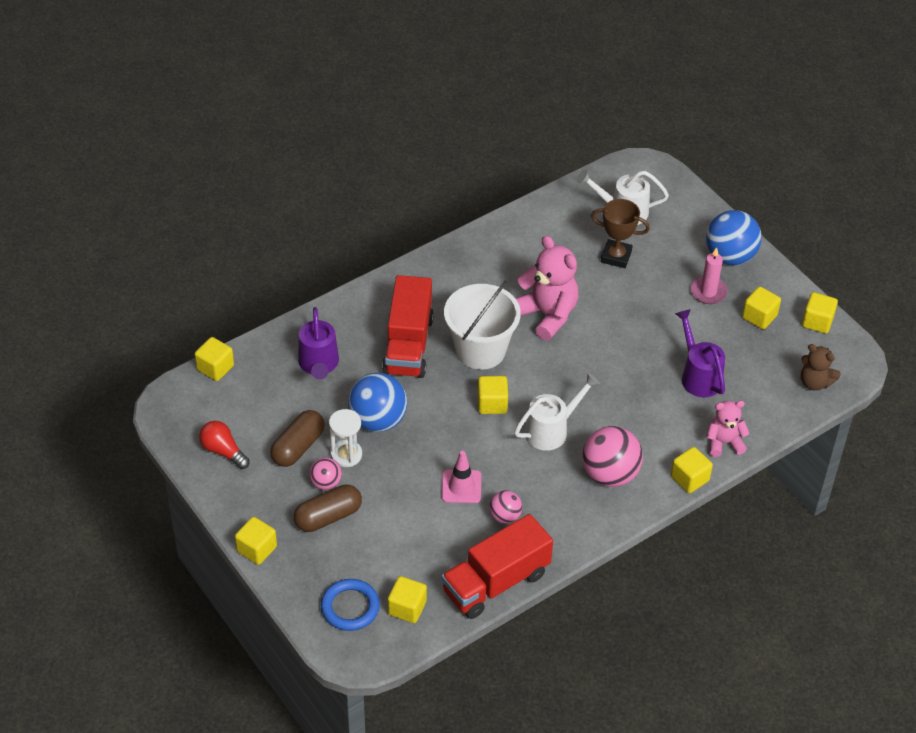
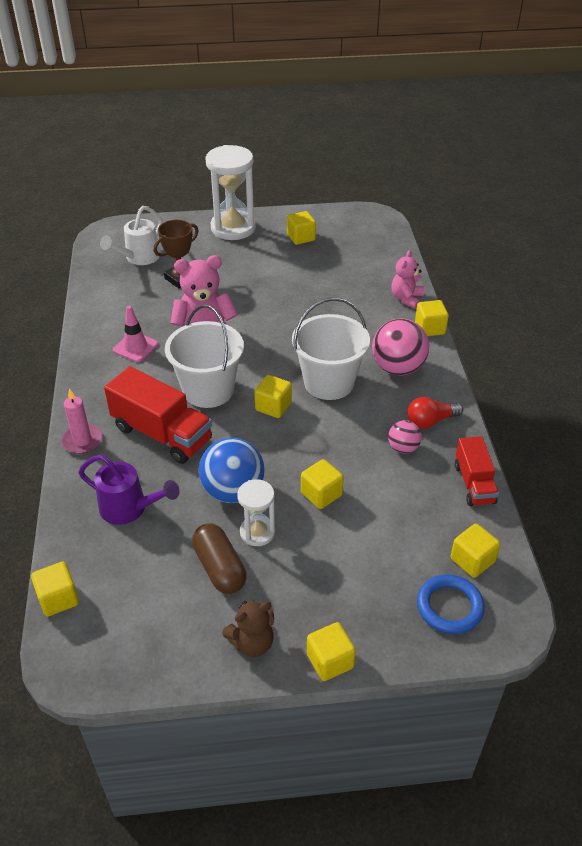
camera: 60 degrees left, 5 degrees down
red light bulb [199,421,250,469] -> red light bulb moved to [407,397,463,429]
brown capsule [294,484,362,532] -> none
pink ball [309,457,342,490] -> none
red truck [441,514,553,619] -> red truck [455,436,499,506], size x0.61
pink traffic cone [442,451,481,503] -> pink traffic cone moved to [113,306,158,362]
white watering can [514,373,600,451] -> white bucket [292,297,370,400]
purple watering can [675,309,725,397] -> none
pink candle [690,247,728,304] -> pink candle moved to [61,388,103,454]
blue ball [706,210,762,265] -> white hourglass [205,145,256,240]
brown teddy bear [801,344,841,391] -> brown teddy bear moved to [222,600,274,657]
yellow cube [802,292,838,334] -> yellow cube moved to [301,459,344,509]

